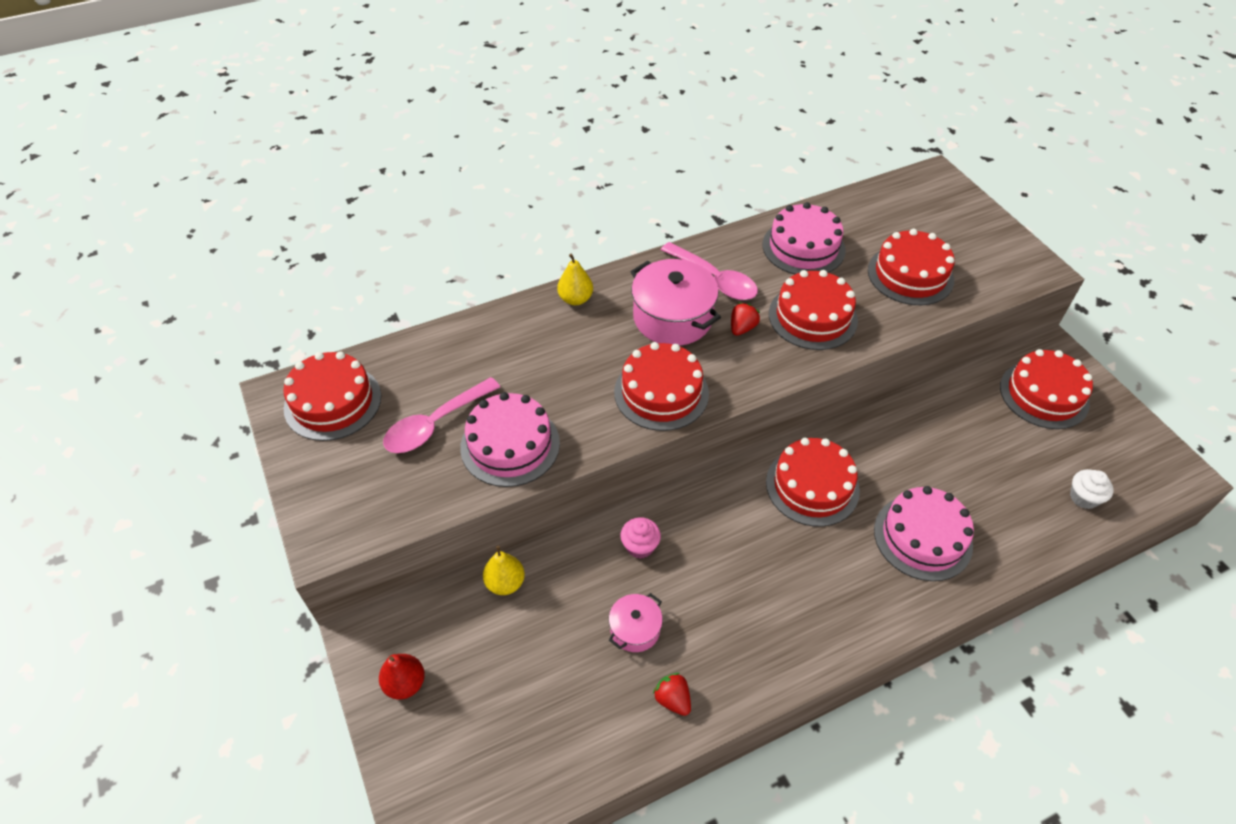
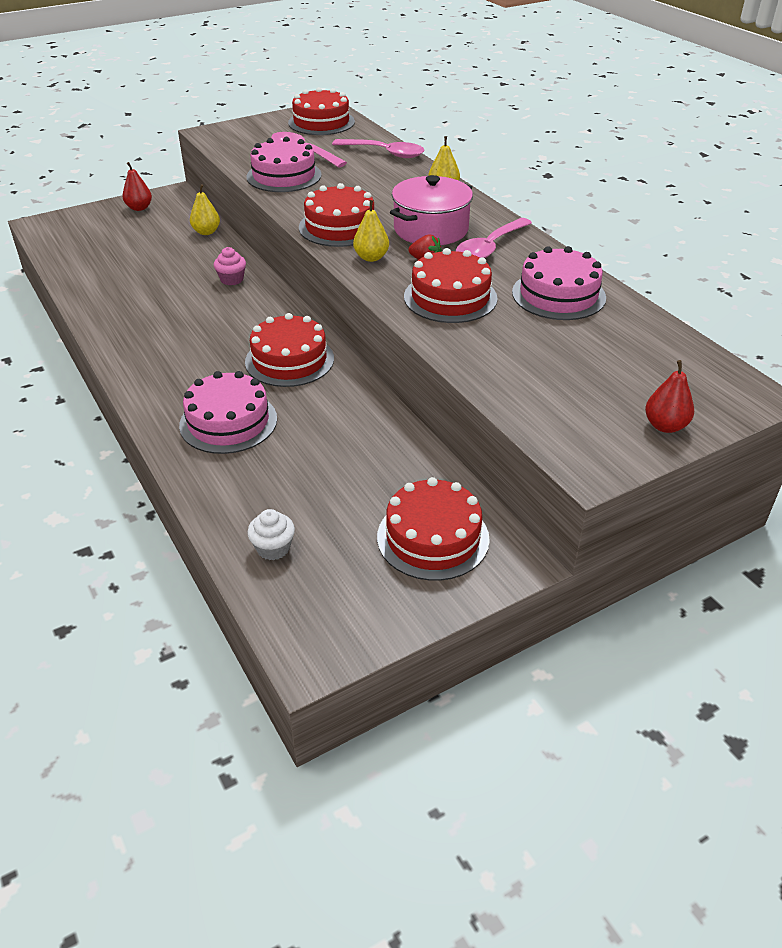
camera: 85 degrees right, 10 degrees down
pink pot [609,593,663,652] -> none
red strawberry [653,673,691,716] -> none
red cake [868,229,955,305] -> none
none -> pink spoon [332,139,424,158]
none -> yellow pear [353,200,389,262]
none -> red pear [645,360,694,433]

